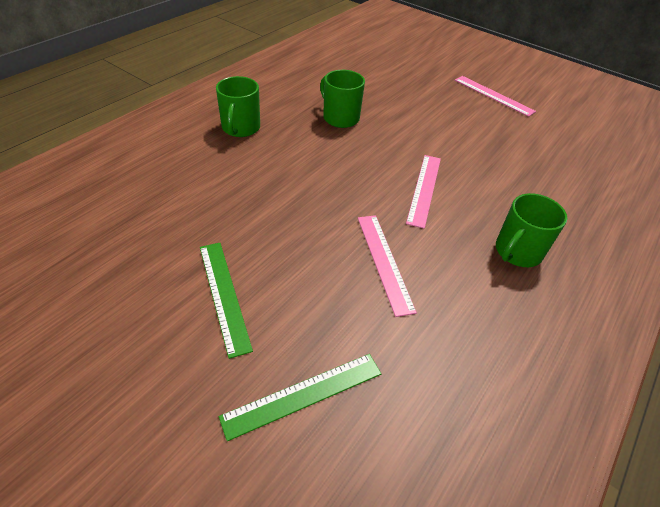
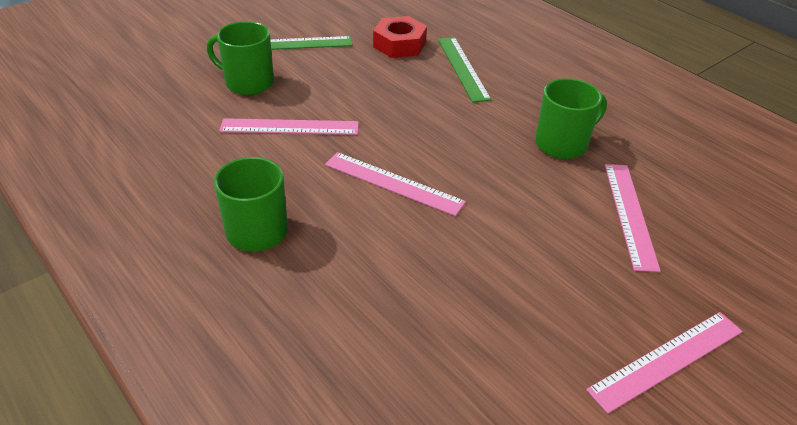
camera: 105 degrees right, 5 degrees down
green mug [216,76,260,137] -> green mug moved to [207,21,274,95]
green ruler [219,354,382,441] -> green ruler moved to [438,37,491,103]
none -> red nut [373,16,427,58]
none -> pink ruler [605,164,661,272]

